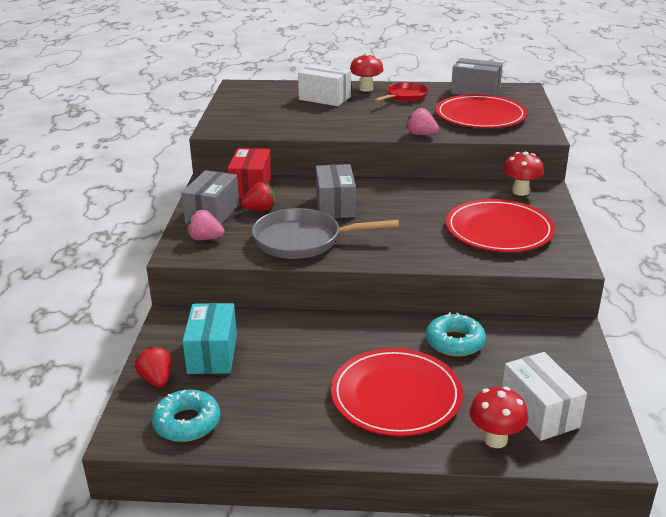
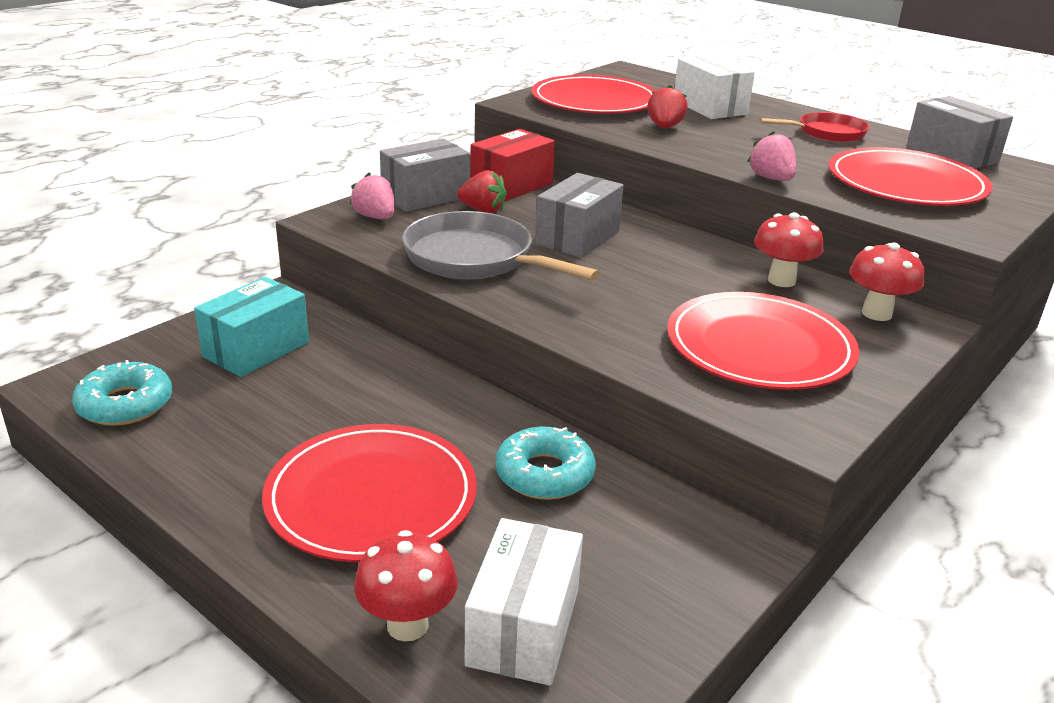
camera: 35 degrees right, 0 degrees up
red strawberry [135,346,172,388] -> red strawberry moved to [647,85,688,128]
red mushroom [350,53,384,92] -> red mushroom moved to [754,212,824,287]
none -> red plate [531,75,656,114]

